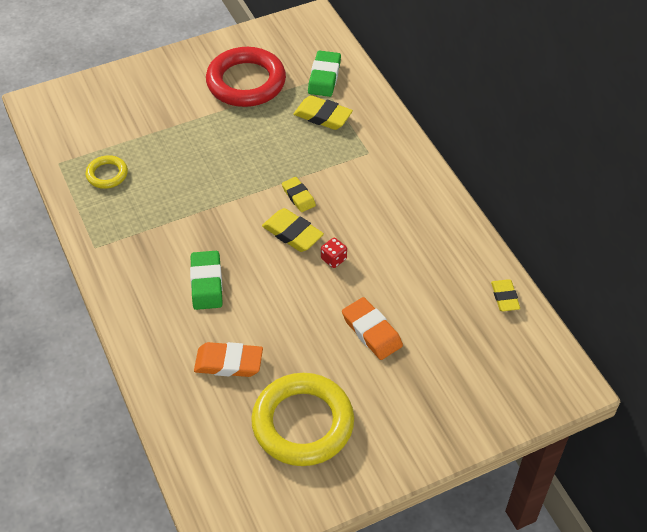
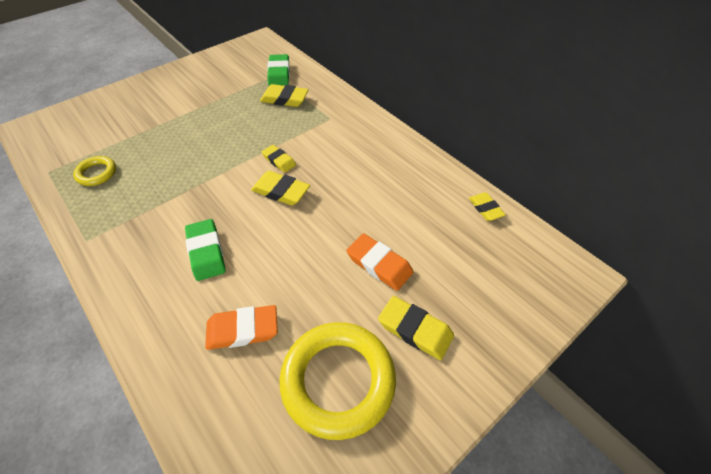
camera: 15 degrees left, 0 degrees up
red ring [206,47,286,107] -> none
red dice [321,238,347,268] -> none
none -> yellow eraser [378,296,454,360]

